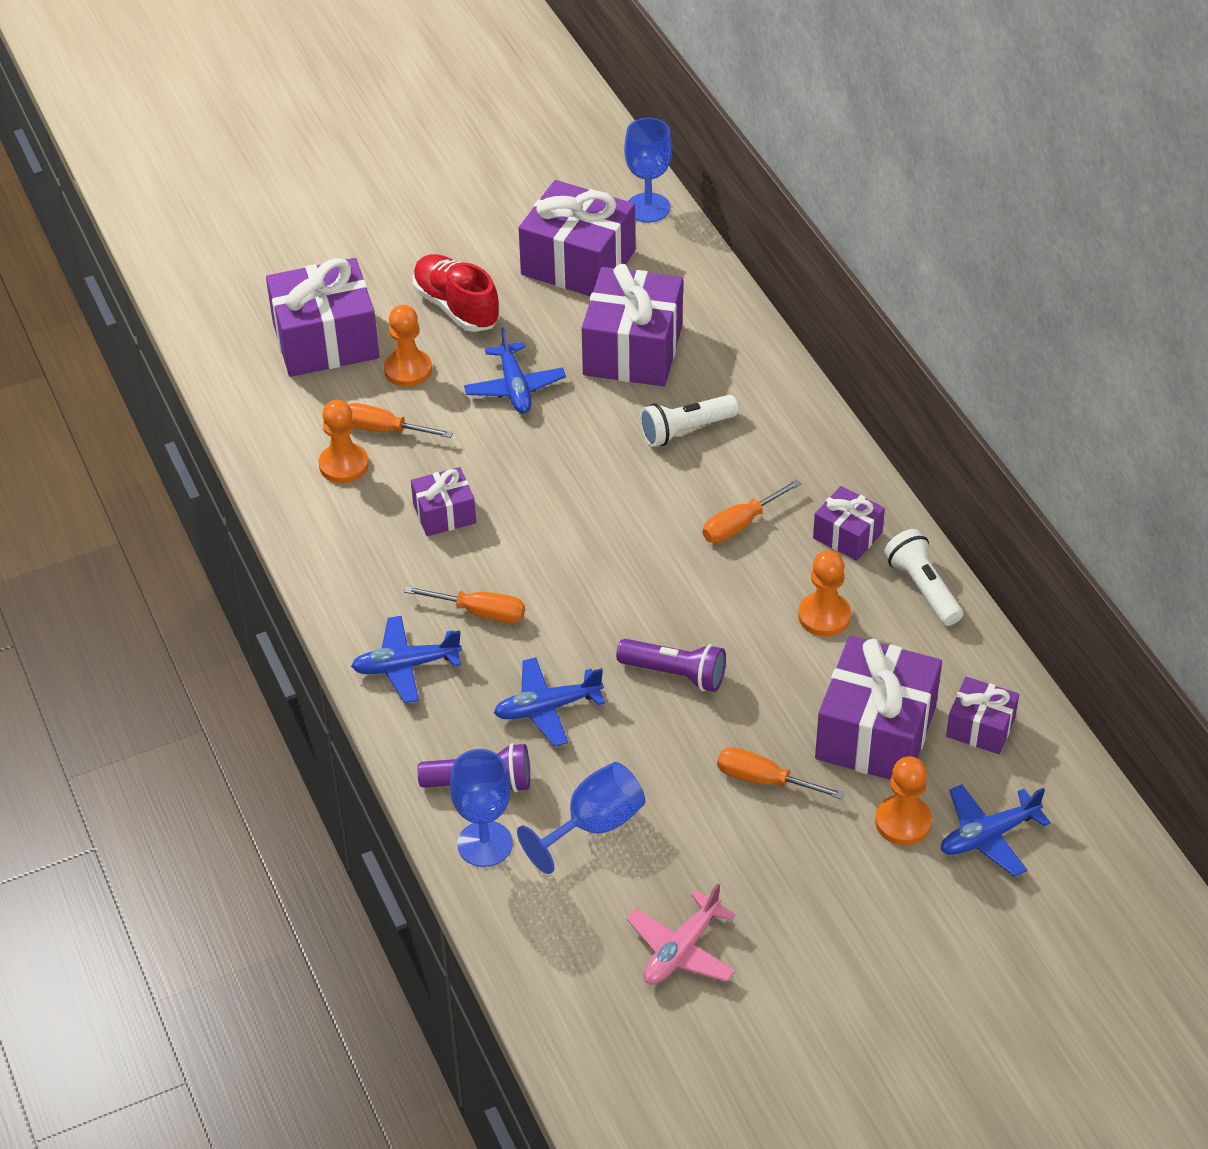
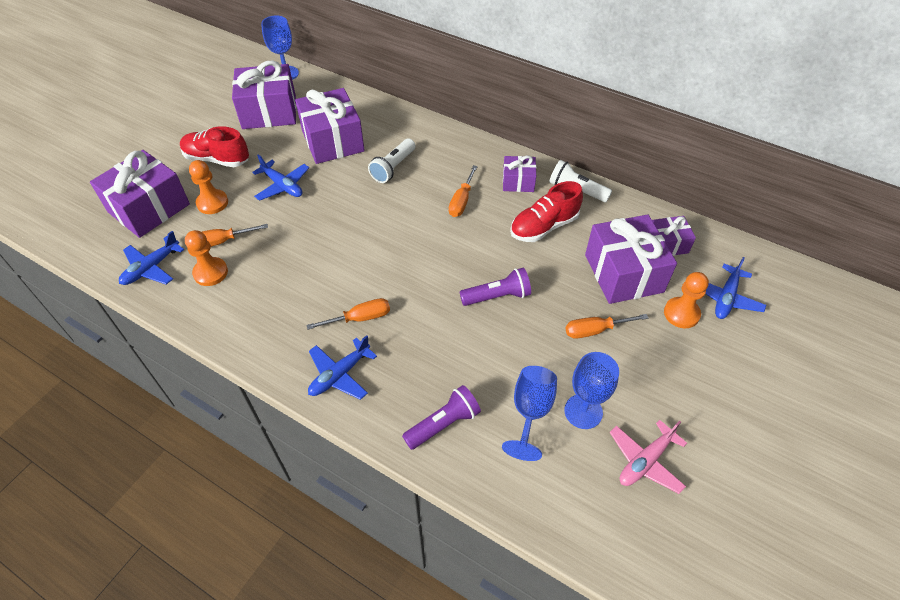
camera: 35 degrees left, 5 degrees up
purple gift [411,467,476,536] -> none
blue goblet [450,749,513,867] -> blue goblet moved to [564,352,619,429]
blue plane [494,657,605,747] -> blue plane moved to [119,231,184,285]
pink plane [626,883,736,985] -> pink plane turned 45 degrees clockwise [609,420,687,494]
orange pawn [798,550,851,636] -> red shoe [510,181,583,242]

